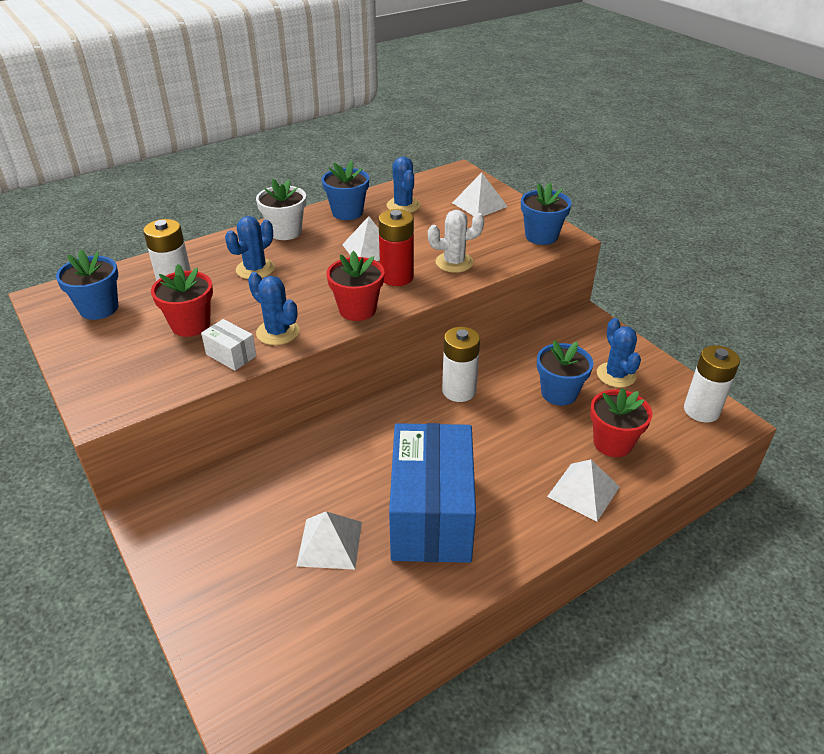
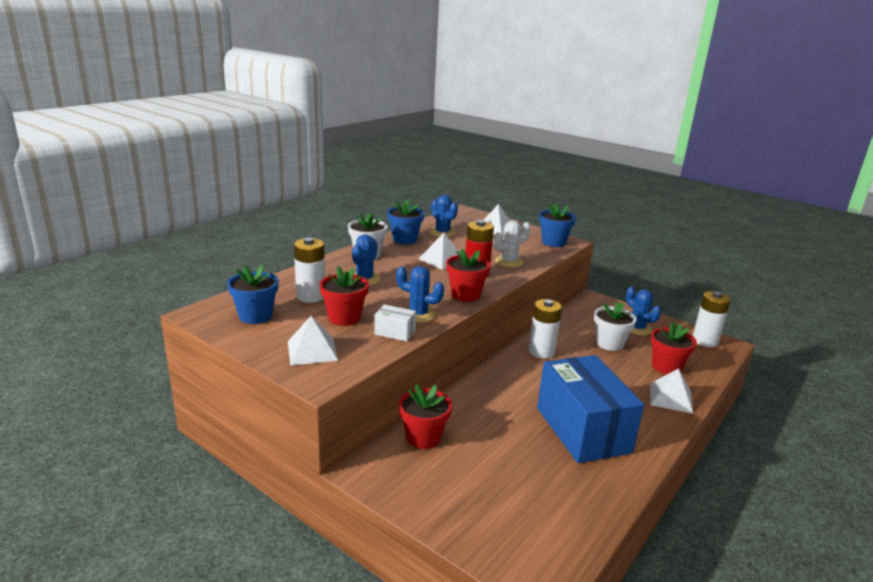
camera: 20 degrees left, 15 degrees down
white pyramid [296,511,362,570] -> white pyramid moved to [288,316,338,365]
blue flower pot [537,340,593,406] -> white flower pot [594,302,637,351]
none -> red flower pot [399,384,452,449]

